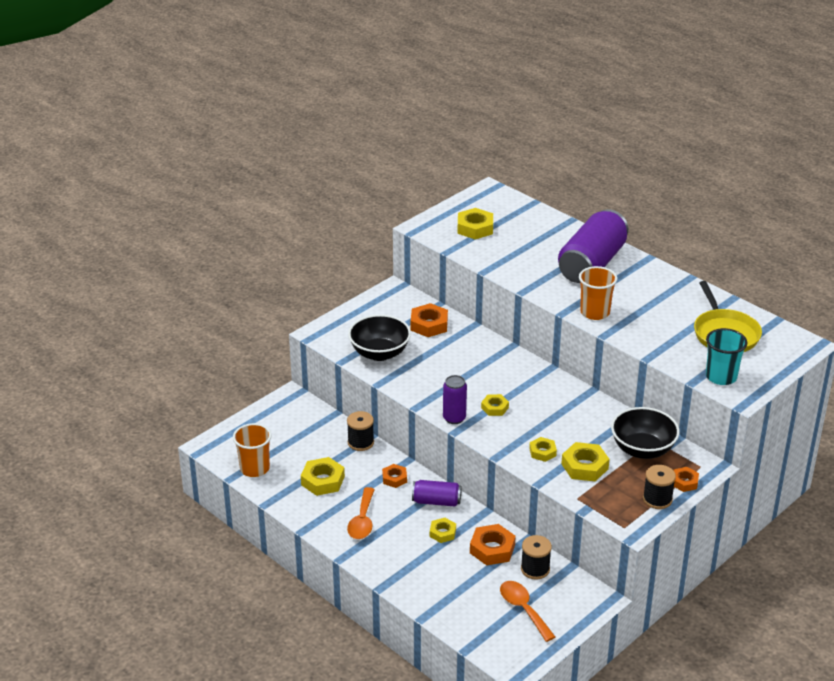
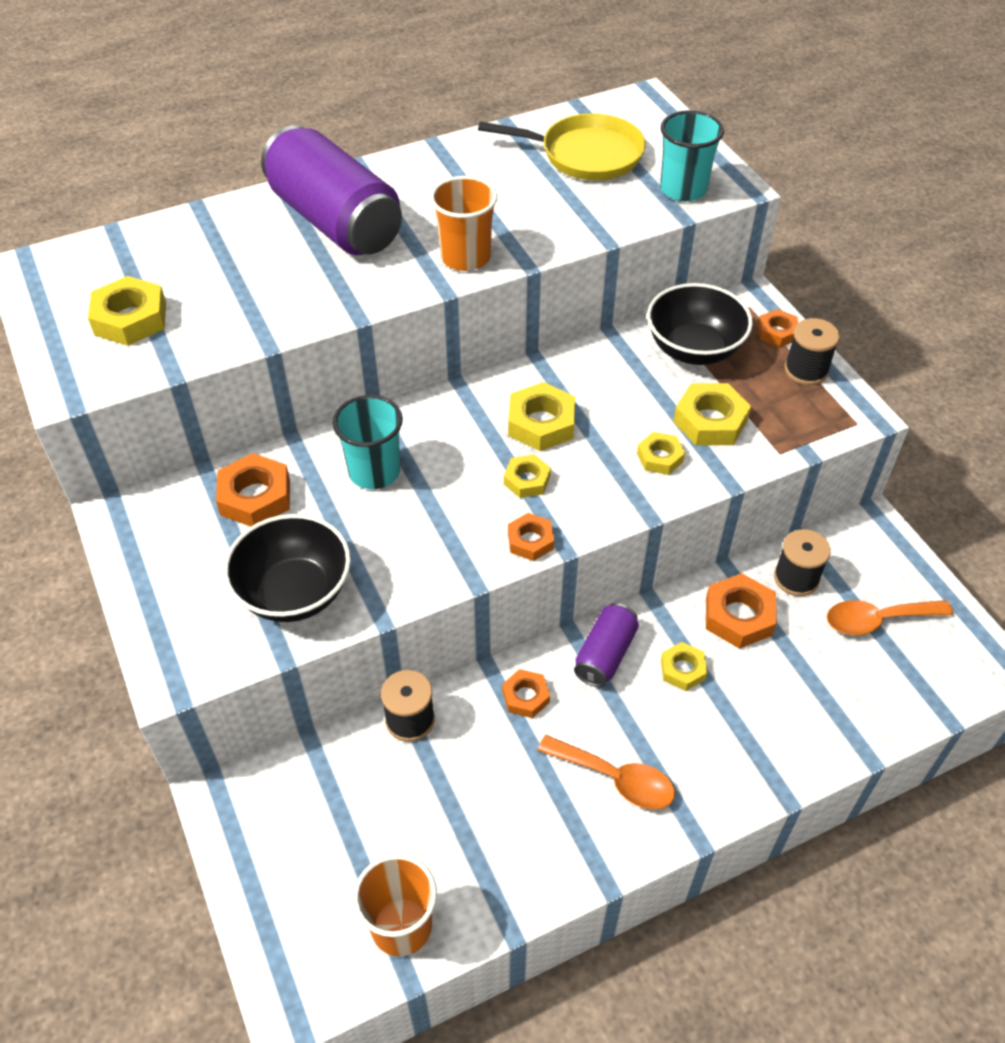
camera: 70 degrees left, 15 degrees up
yellow nut [301,457,345,496] -> yellow nut moved to [508,382,575,451]
purple can [443,375,467,424] -> orange nut [508,513,554,561]
none -> turquoise cup [333,395,403,489]

